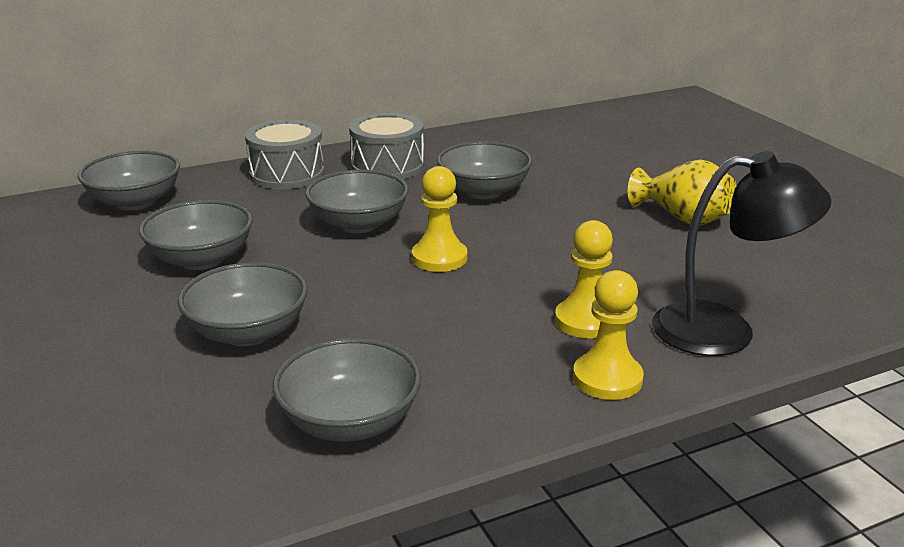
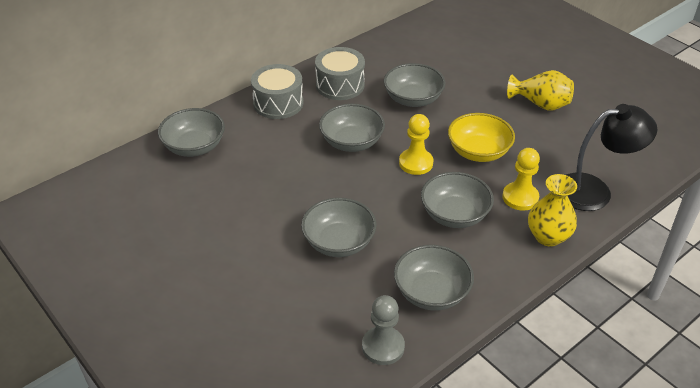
camera: 15 degrees left, 15 degrees up
grey bowl [139,200,253,270] -> grey bowl moved to [421,172,494,228]
yellow pawn [573,270,644,400] -> yellow vase [528,174,577,246]
none -> grey pawn [362,295,405,365]
none -> yellow bowl [448,113,515,162]

